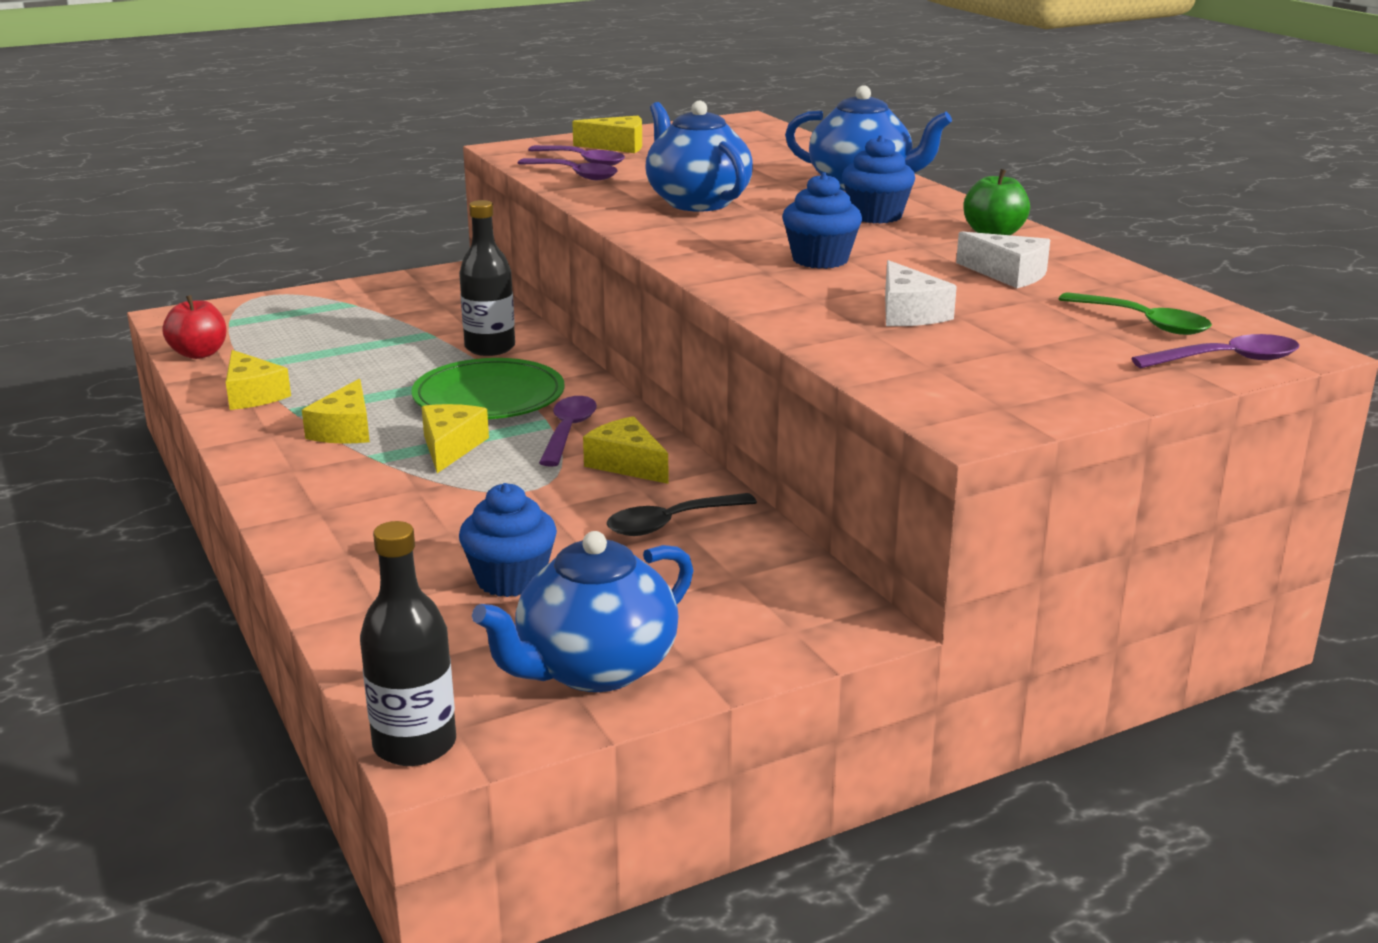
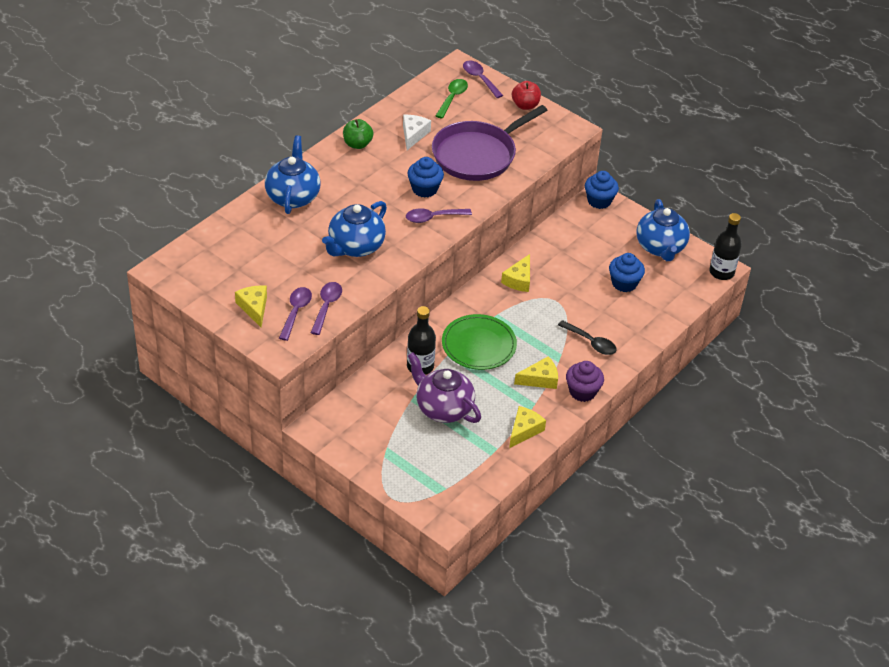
camera: 115 degrees left, 20 degrees up
red apple [162,295,227,359] -> red apple moved to [512,81,541,110]
yellow cheese [422,404,489,473] -> none
blue teapot [472,531,694,692] -> blue teapot turned 60 degrees clockwise [636,199,690,261]
purple spoon [539,396,597,467] -> purple spoon moved to [406,208,472,223]
black spoon [606,493,757,536] -> black spoon moved to [558,320,617,355]
blue cupcake [842,135,915,224] -> blue cupcake moved to [585,171,619,209]
white cheese [885,260,957,326] -> purple pan [432,105,547,181]
none -> purple teapot [408,352,481,423]
none -> purple cupcake [566,361,604,402]

